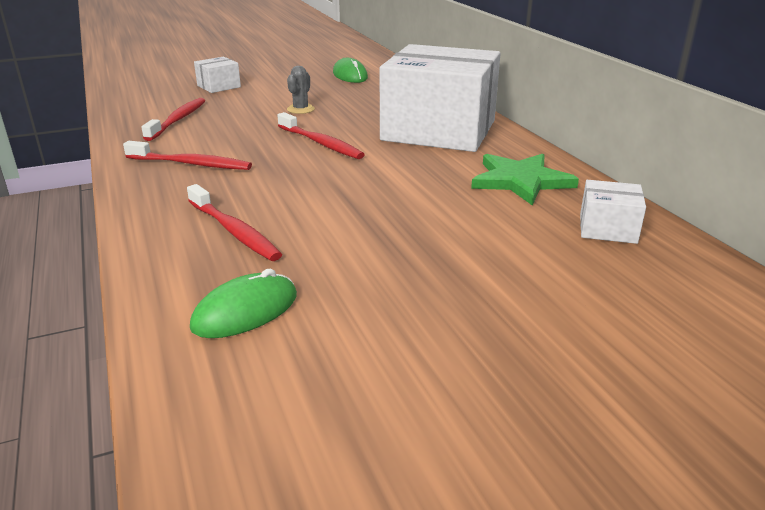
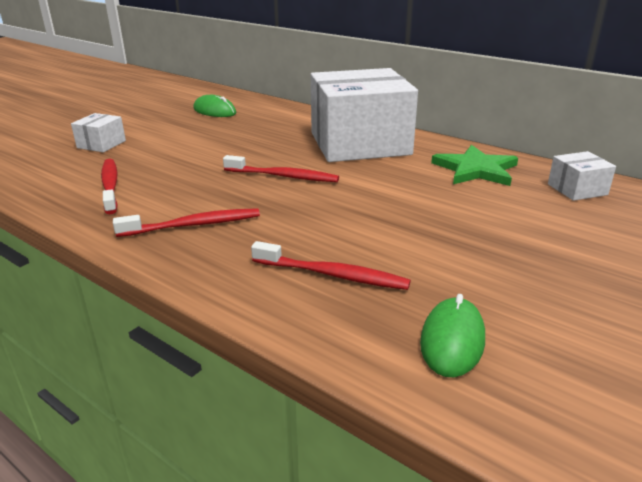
camera: 30 degrees left, 0 degrees up
grey cactus [287,66,315,114] -> none

